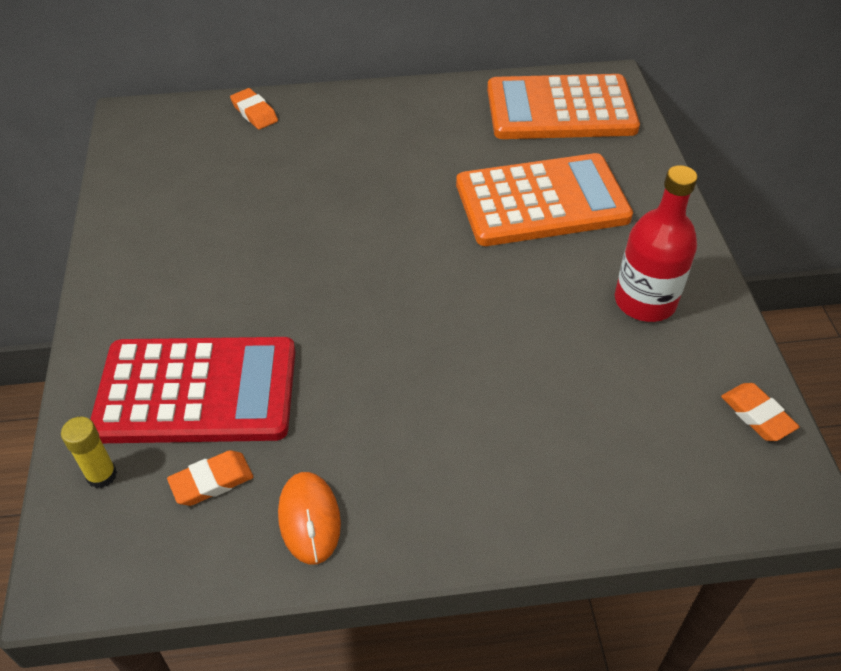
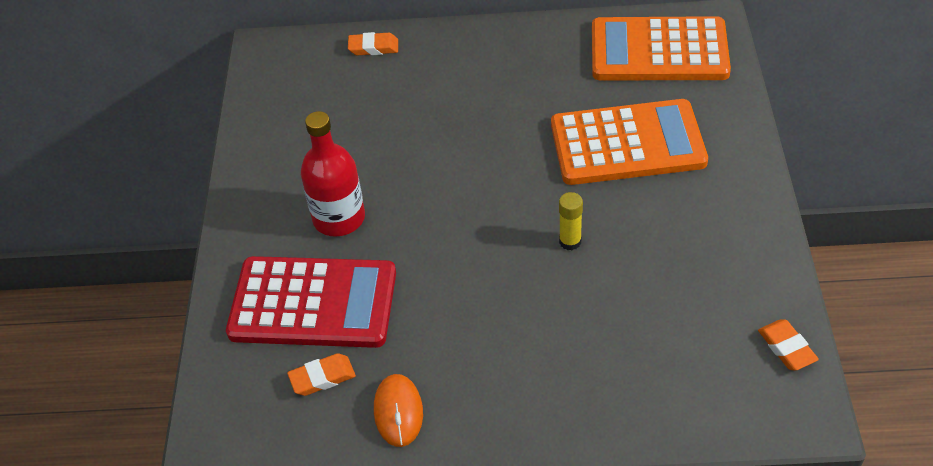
camera: 10 degrees right, 0 degrees up
yellow glue stick [61,417,117,488] -> yellow glue stick moved to [559,192,583,250]
orange eraser [230,88,278,130] -> orange eraser turned 60 degrees counterclockwise [348,32,398,55]
red bottle [615,165,698,322] -> red bottle moved to [301,111,365,237]

